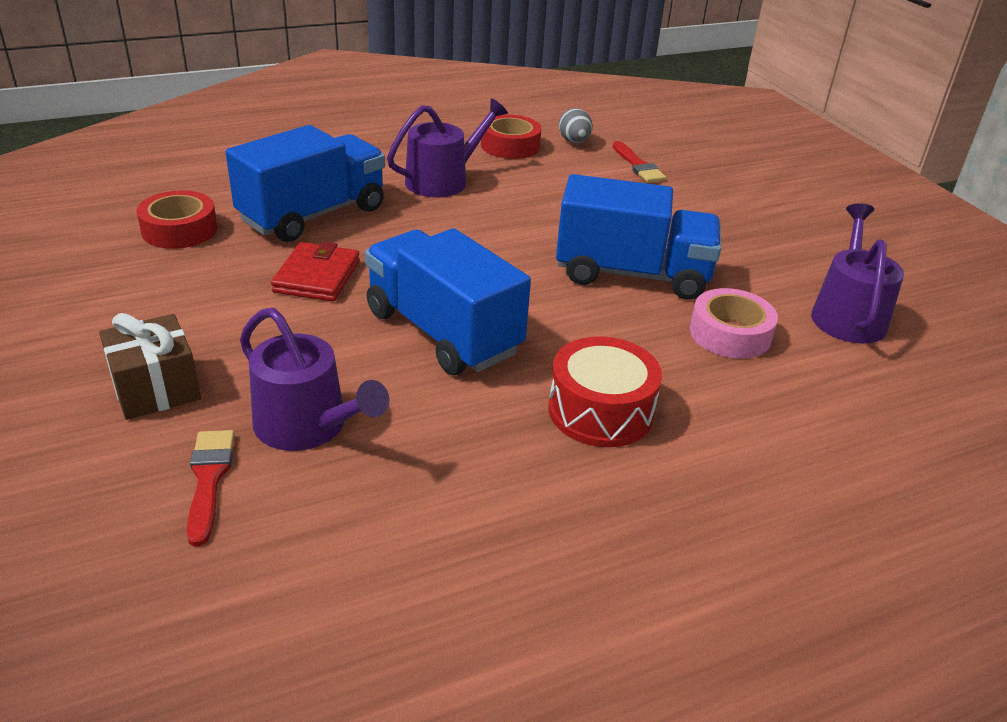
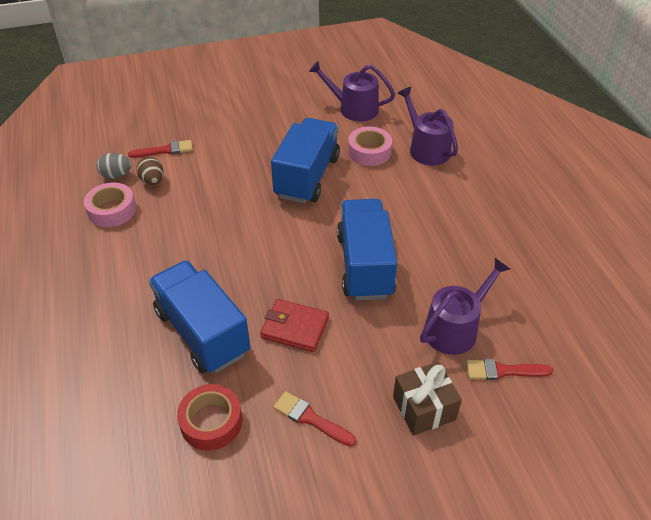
camera: 80 degrees left, 10 degrees up
blue truck [365,228,531,375] -> blue truck turned 120 degrees clockwise [337,199,397,300]
purple watering can [387,98,508,197] -> purple watering can moved to [398,87,458,166]
red tape [481,115,541,159] -> pink tape [84,183,136,227]
red drum [548,336,662,447] -> none
none -> brown egg [137,157,164,185]
none -> red brush [274,391,356,447]

